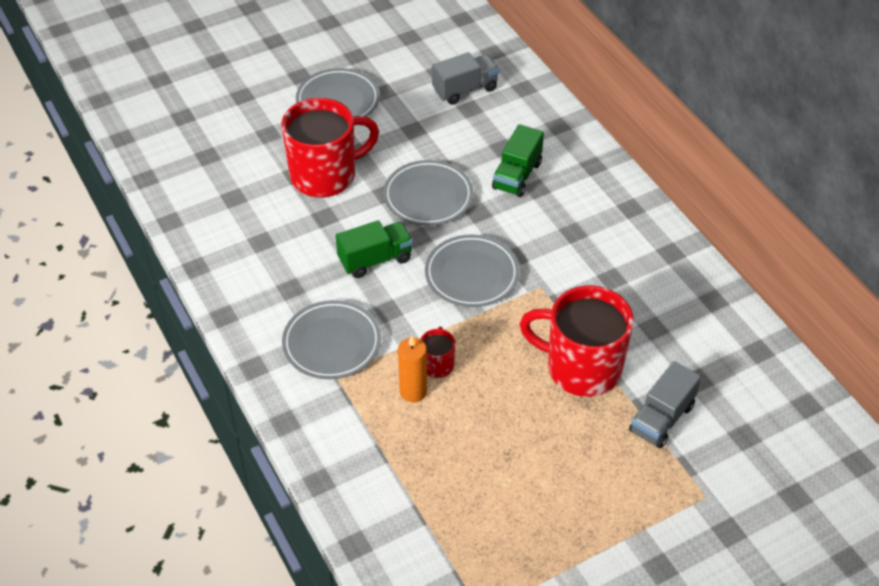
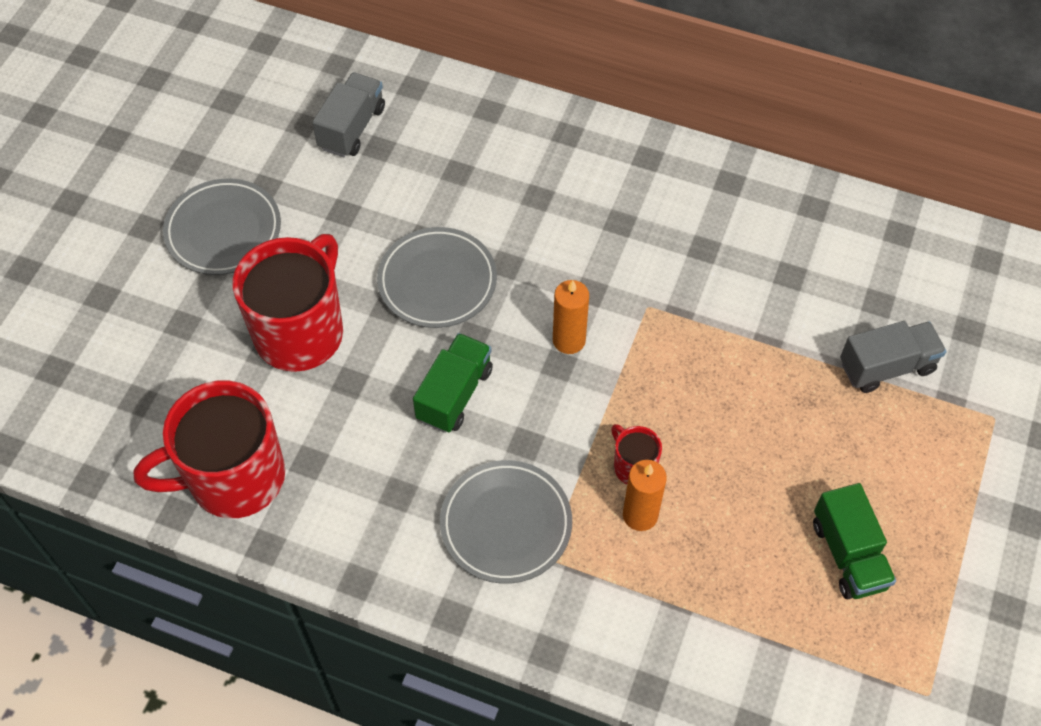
camera: 40 degrees left, 10 degrees up
grey plate [425,234,520,307] -> orange candle [553,280,589,354]
green truck [492,124,544,197] -> green truck moved to [813,483,896,599]
red mug [519,285,634,397] -> red mug moved to [133,381,285,518]
grey truck [629,361,701,448] -> grey truck turned 105 degrees counterclockwise [840,321,947,393]

